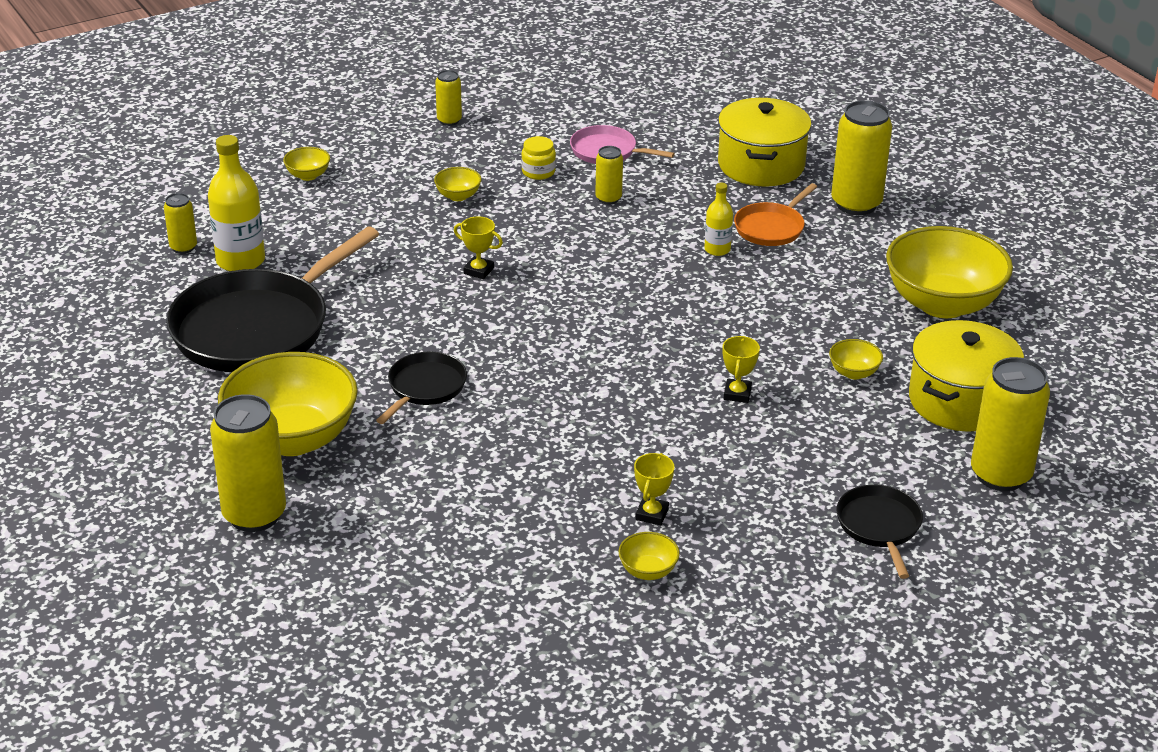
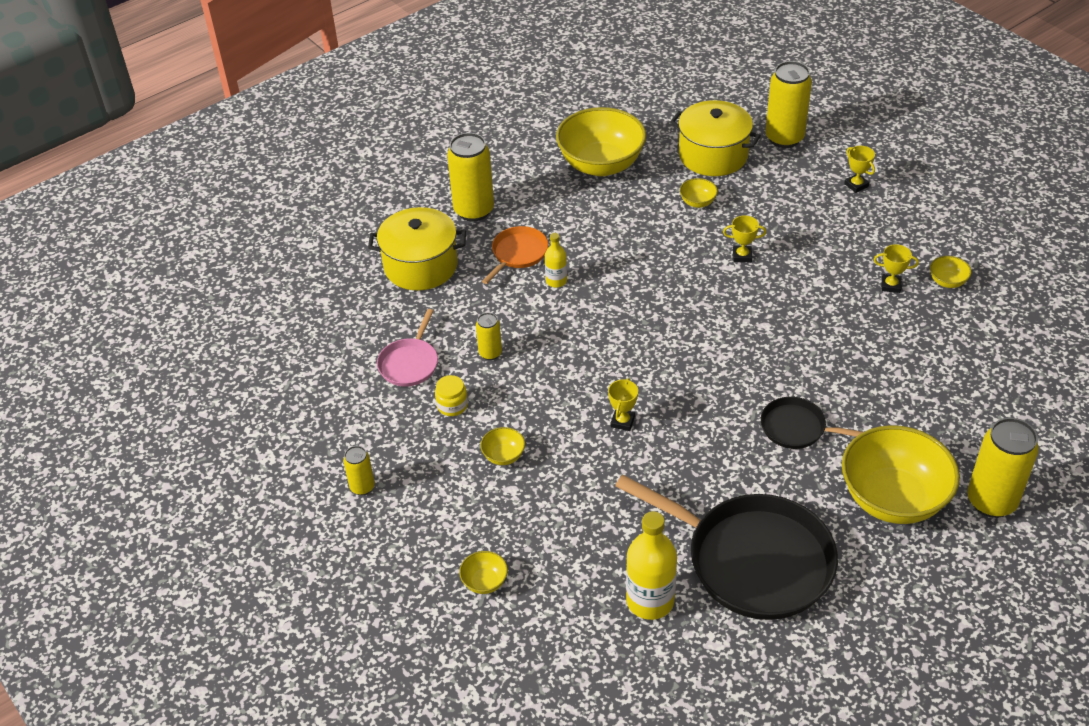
camera: 95 degrees left, 10 degrees up
yellow can [164,193,197,254] -> none
orange pan [734,183,817,246] -> orange pan turned 90 degrees counterclockwise [482,226,548,284]
black pan [836,485,923,579] -> yellow trophy [844,146,875,193]

